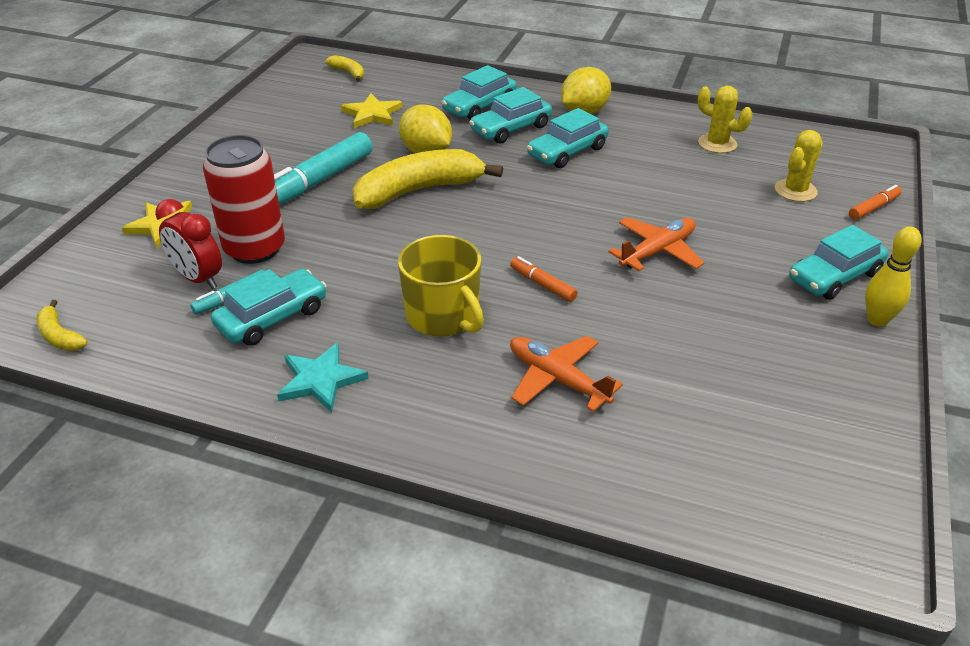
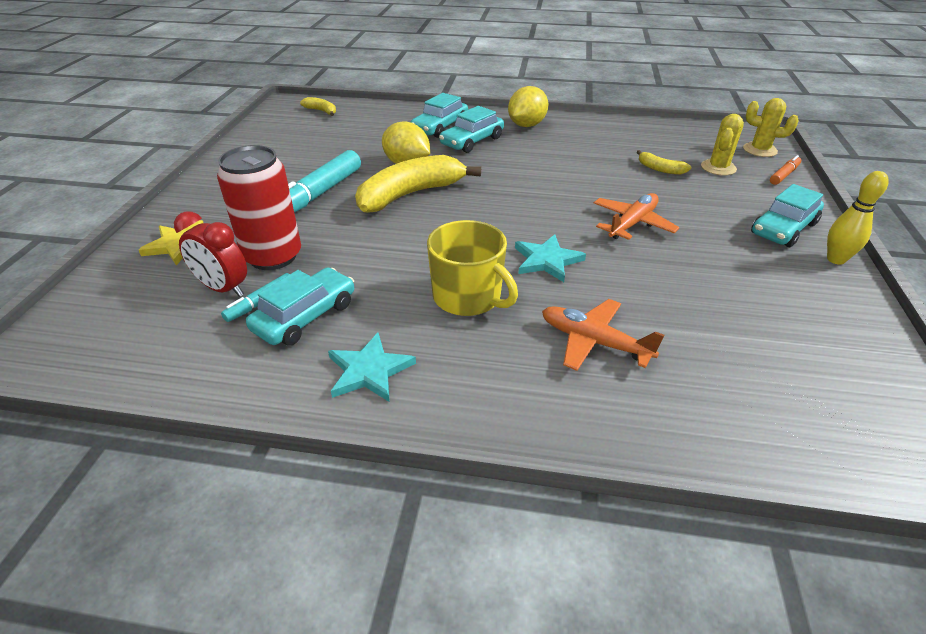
camera: 10 degrees left, 0 degrees up
yellow banana [36,300,88,351] -> yellow banana moved to [637,150,691,175]
yellow star [341,93,403,128] -> none
orange marker [510,256,578,302] -> turquoise star [515,234,586,282]
turquoise car [527,108,609,168] -> none
yellow cactus [697,86,753,153] -> yellow cactus moved to [743,98,799,157]

